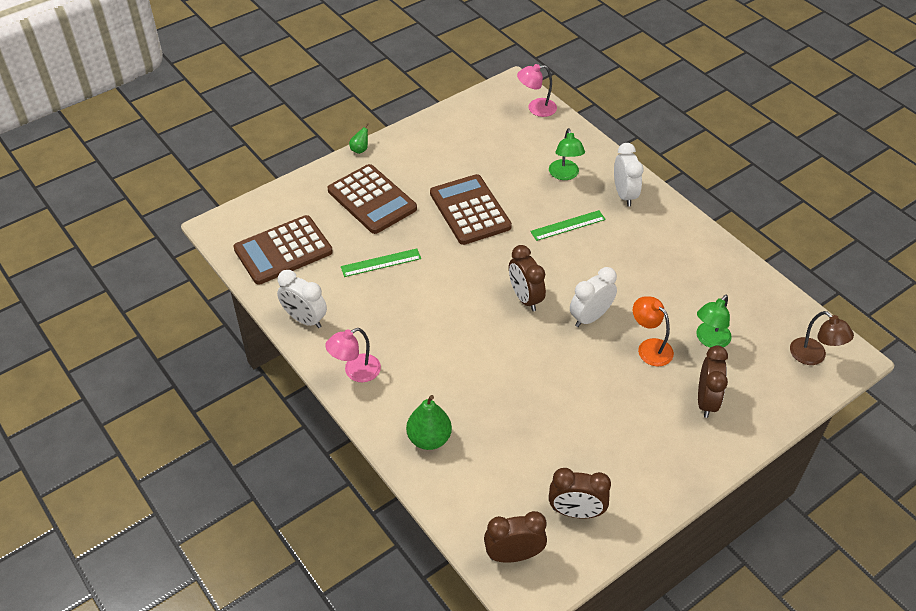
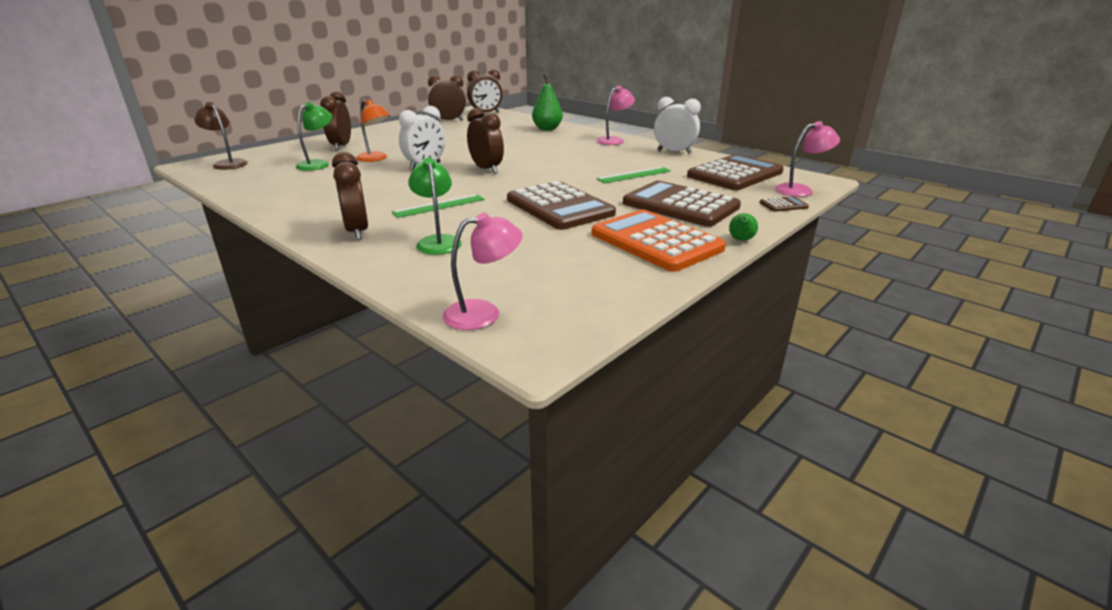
camera: 170 degrees right, 20 degrees down
white clock [614,143,644,207] -> brown clock [332,152,368,240]
none -> orange calculator [592,209,726,272]
none -> brown calculator [760,196,809,212]
none -> pink lamp [775,121,840,197]

